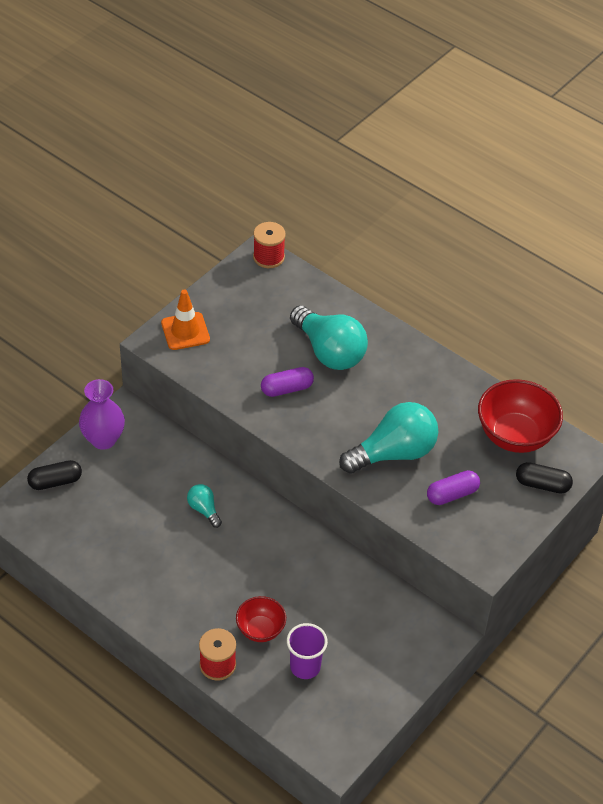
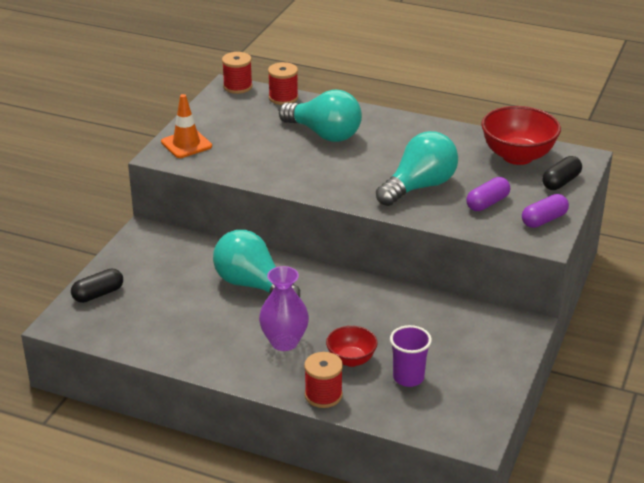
camera: 15 degrees left, 15 degrees down
purple vase [79,379,125,450] -> purple vase moved to [259,266,309,351]
turquoise light bulb [187,484,222,528] -> turquoise light bulb [213,230,300,297], size x2.11
purple capsule [261,367,314,397] -> purple capsule moved to [522,194,569,228]
black capsule [516,462,573,494] -> black capsule turned 45 degrees counterclockwise [542,156,582,190]
none -> red spool [268,62,298,105]

